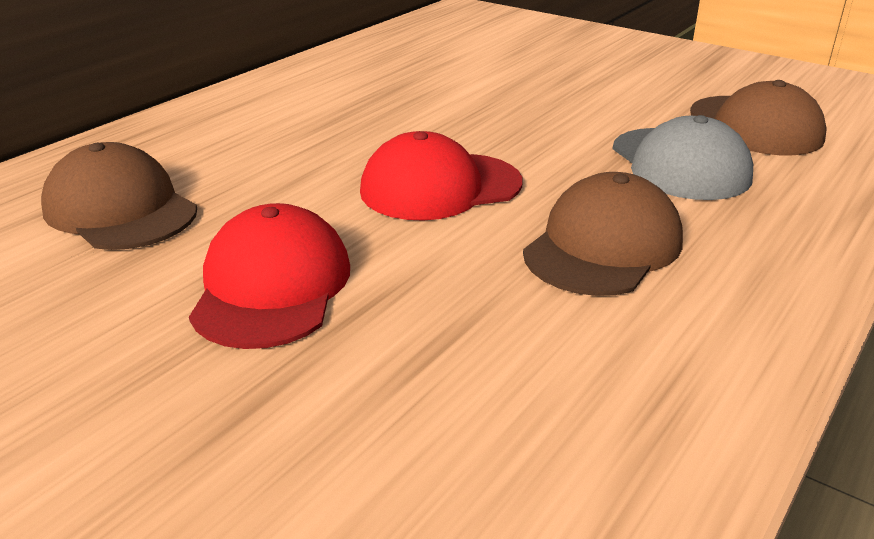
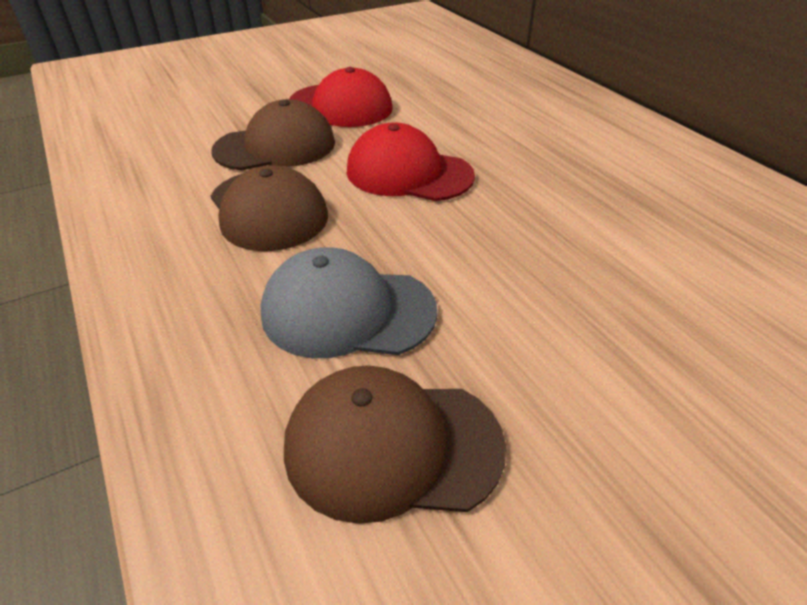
camera: 115 degrees right, 10 degrees up
brown cap [41,142,197,250] -> brown cap moved to [211,99,335,170]
red cap [360,131,522,221] -> red cap turned 75 degrees counterclockwise [347,123,475,201]

